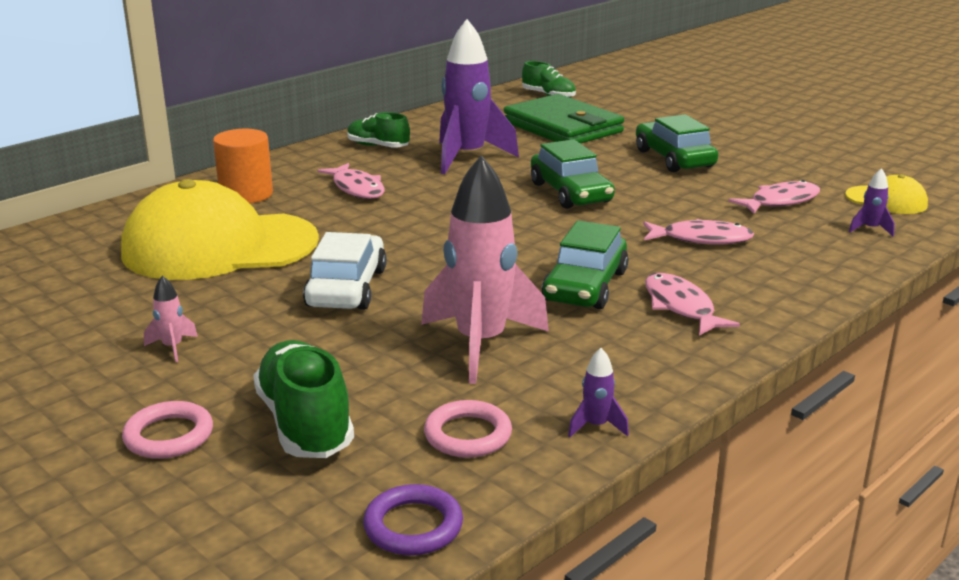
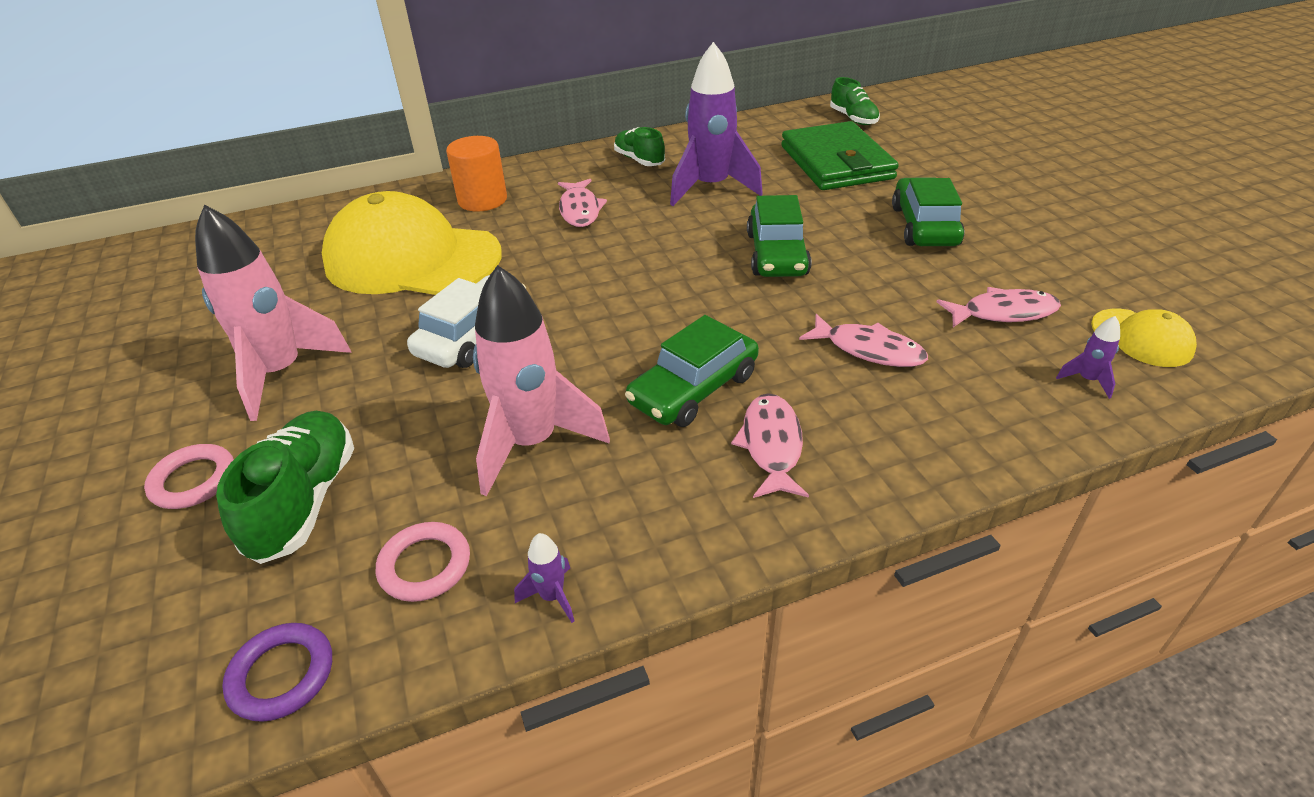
camera: 25 degrees right, 15 degrees up
pink rocket [144,276,198,362] -> pink rocket [195,205,352,421], size x2.49

